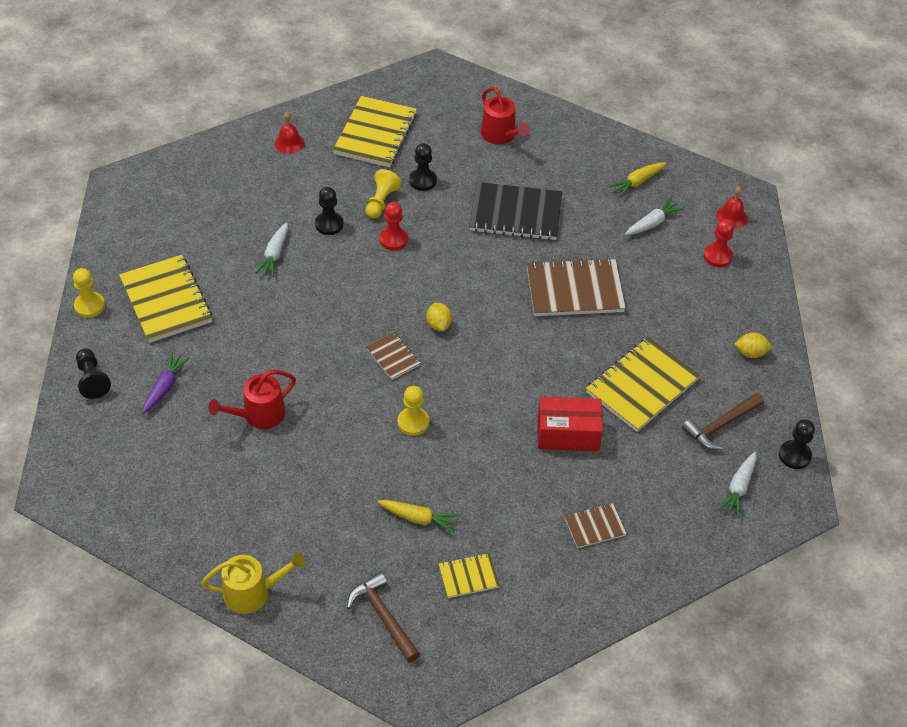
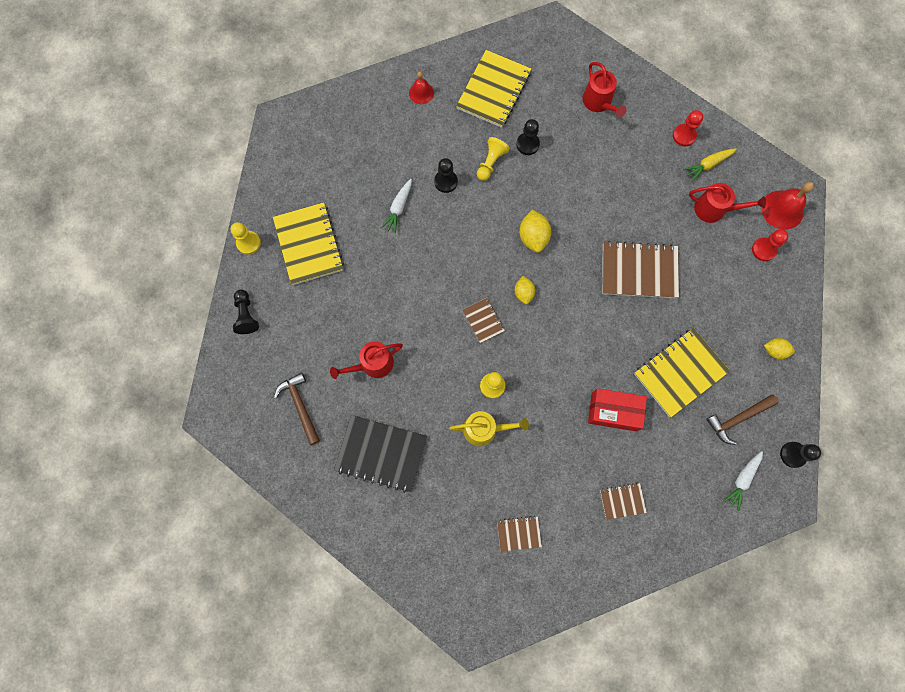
camera: 10 degrees right, 25 degrees up
purple carrot [142,351,190,414] -> none
yellow watering can [201,552,305,614] -> yellow watering can moved to [449,411,529,446]
brown hammer [347,572,420,662] -> brown hammer moved to [274,372,320,445]
yellow carrot [377,500,460,533] -> none
red pawn [379,202,408,250] -> red pawn moved to [673,110,703,146]
yellow notebook [439,553,500,598] -> brown notebook [497,516,542,552]
black notebook [469,182,562,240] -> black notebook moved to [334,415,427,493]
white carrot [625,198,684,235] -> red watering can [689,183,766,223]
red bell [716,186,747,228] -> red bell [761,182,814,230], size x1.62
none -> yellow lemon [519,210,551,253]

